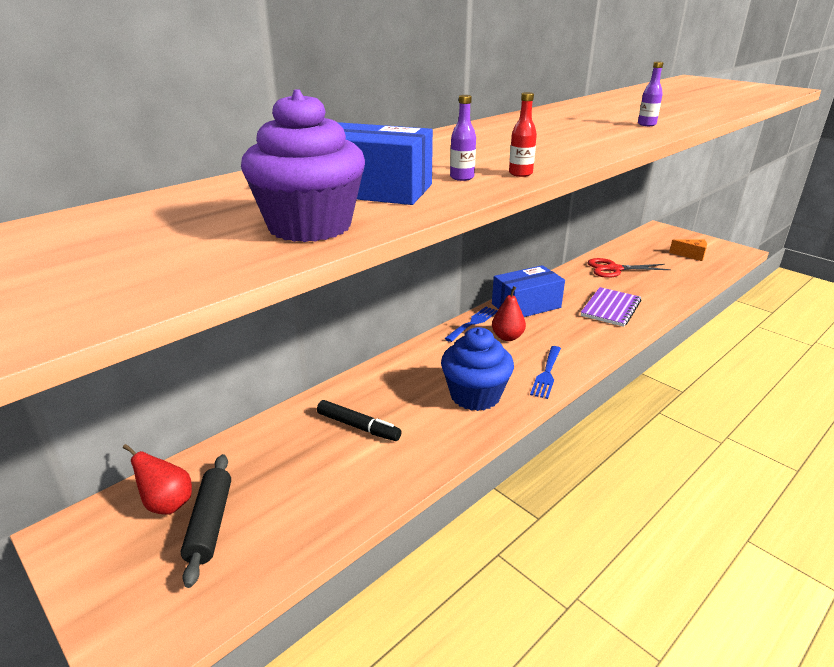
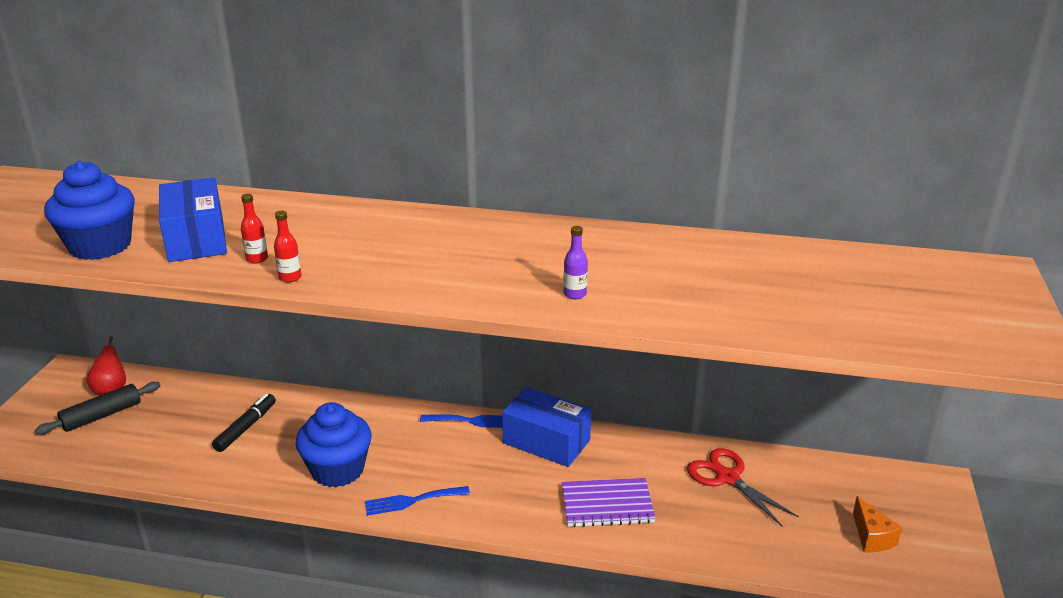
camera: 55 degrees right, 0 degrees up
purple cupcake [241,89,365,242] -> blue cupcake [44,161,135,260]
black marker [317,400,402,441] -> black marker turned 150 degrees counterclockwise [212,394,276,452]
purple bottle [450,95,476,181] -> red bottle [241,194,268,264]
red pear [492,286,526,341] -> none

